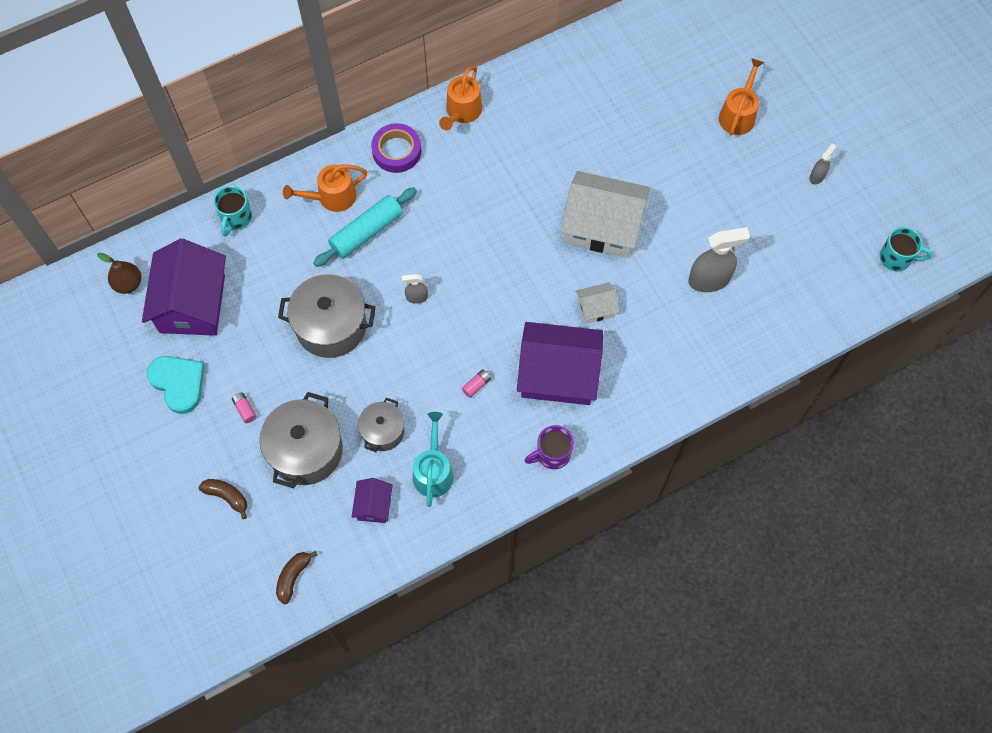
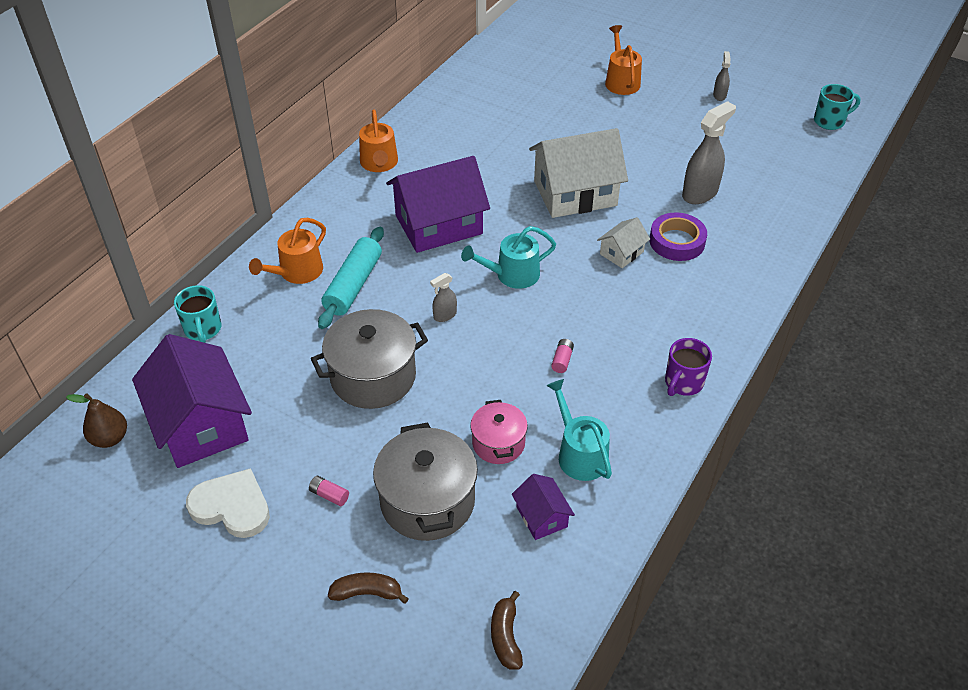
camera: 30 degrees left, 20 degrees down
turquoise heart [147,356,205,414] -> white heart [186,468,270,538]
grey pot [358,398,404,452] -> pink pot [470,400,528,464]
purple tape [371,123,421,173] -> purple tape moved to [649,212,707,261]
purple house [517,322,603,405] -> purple house moved to [386,156,490,253]
none -> turquoise watering can [461,226,556,289]

